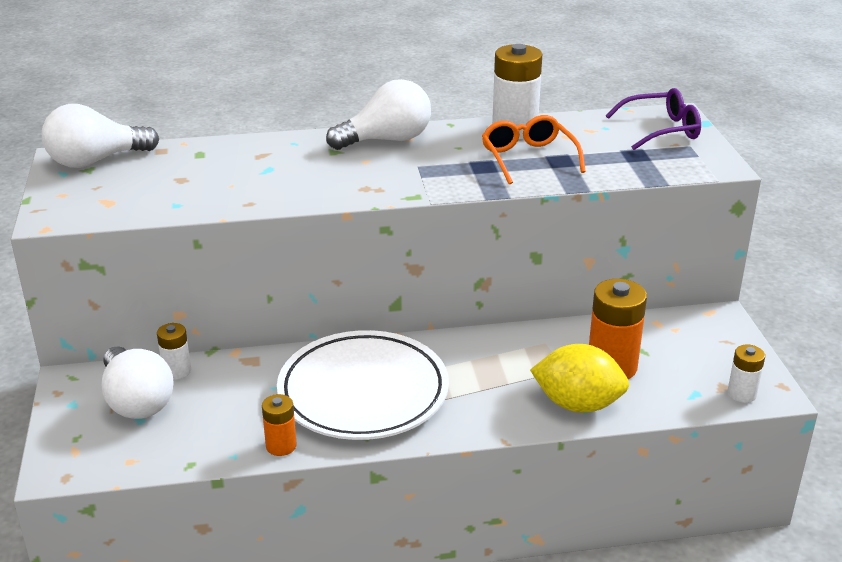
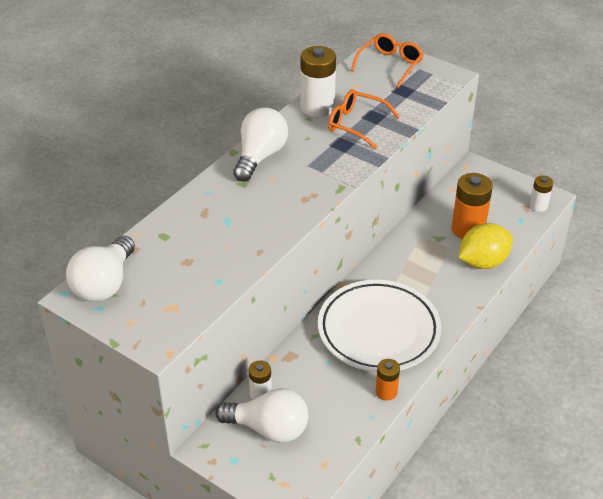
camera: 45 degrees left, 10 degrees up
purple glasses [605,88,701,150] -> orange glasses [351,33,424,88]

